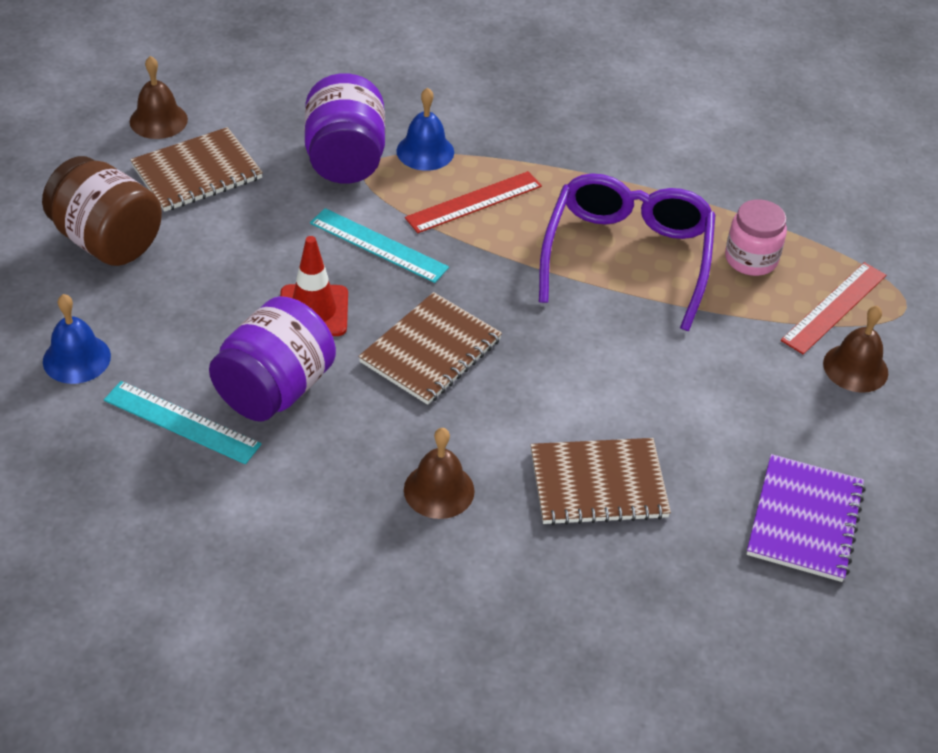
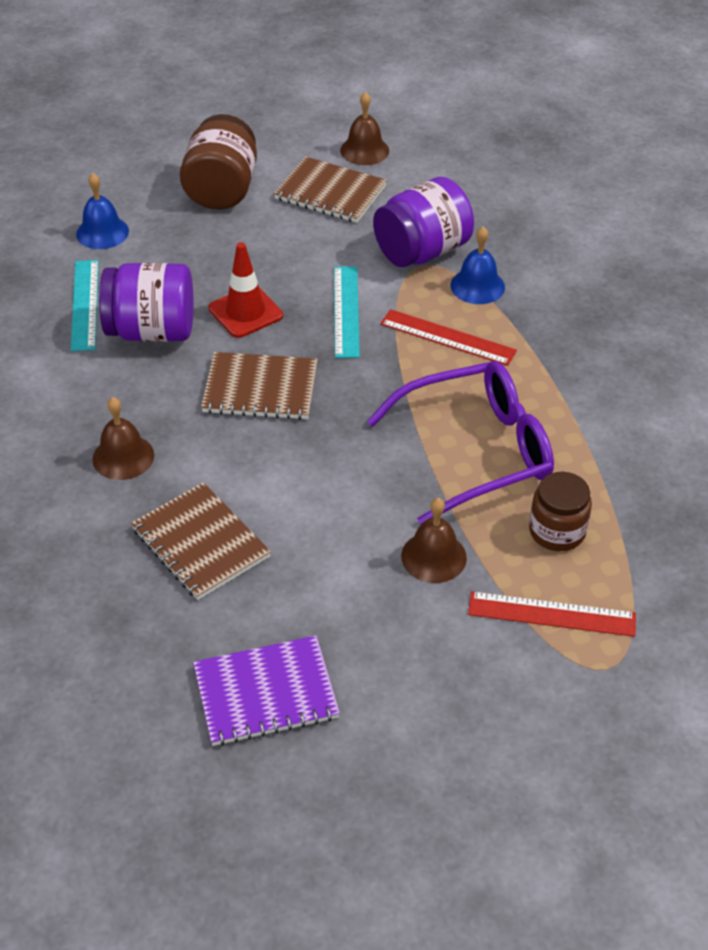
camera: 60 degrees right, 0 degrees up
pink jar [725,199,787,276] -> brown jar [529,472,592,551]
brown bell [823,305,888,393] -> brown bell moved to [401,498,467,583]

